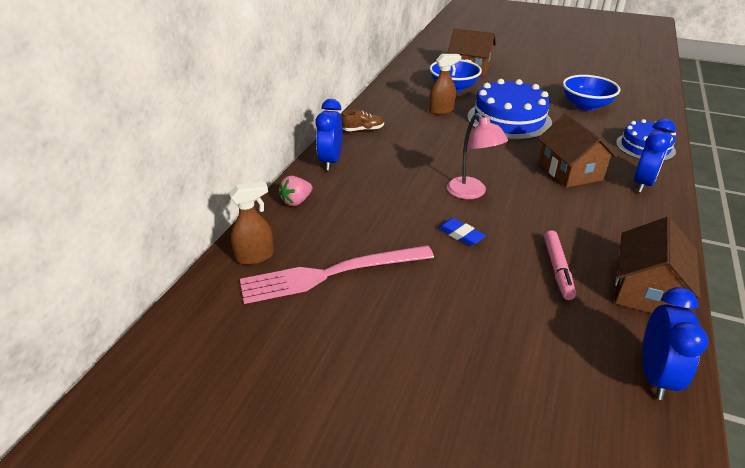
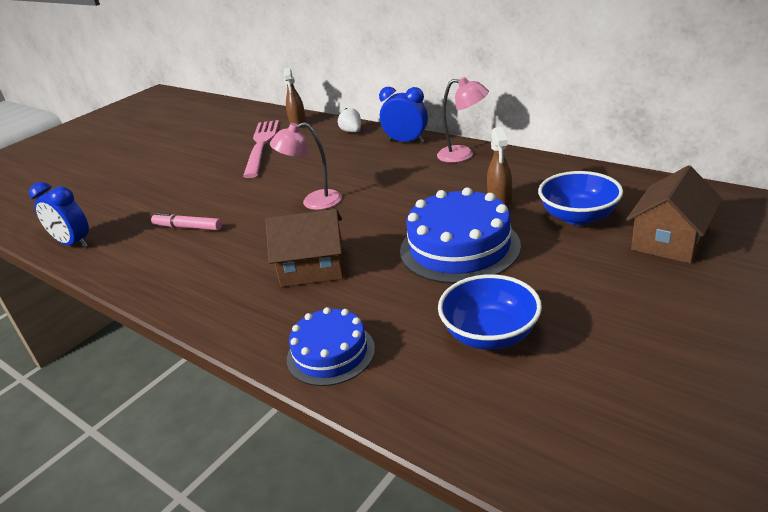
camera: 110 degrees right, 5 degrees down
pink strawberry [279,176,312,206] -> white strawberry [338,108,361,133]
brown shoe [341,110,384,131] -> pink lamp [437,77,489,163]
blue eraser [438,218,486,246] -> none
brown house [615,217,700,313] -> none
blue clock [634,119,676,193] -> none

